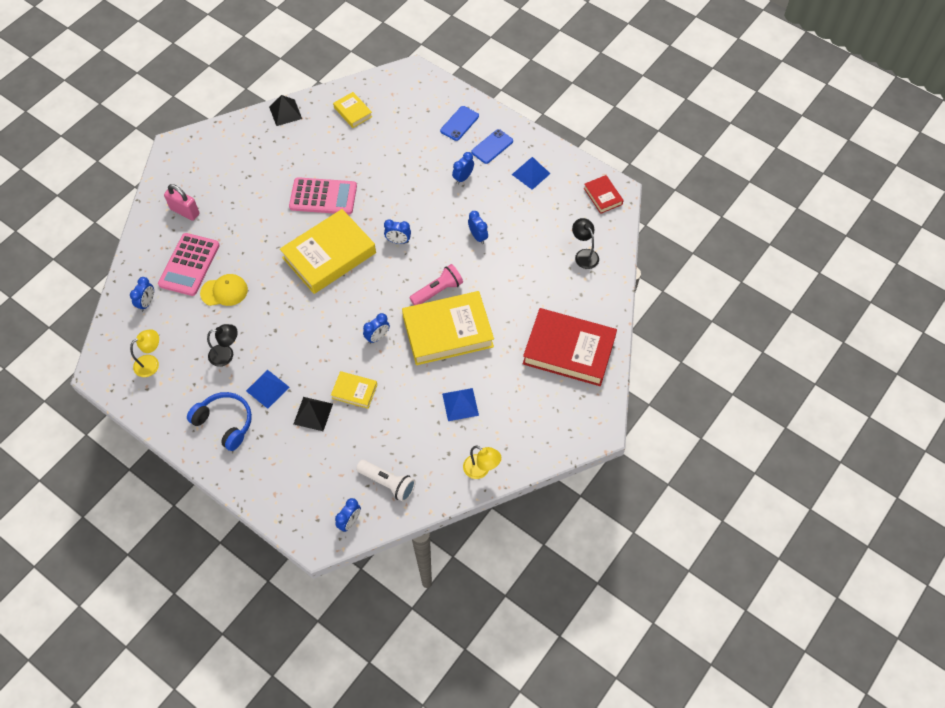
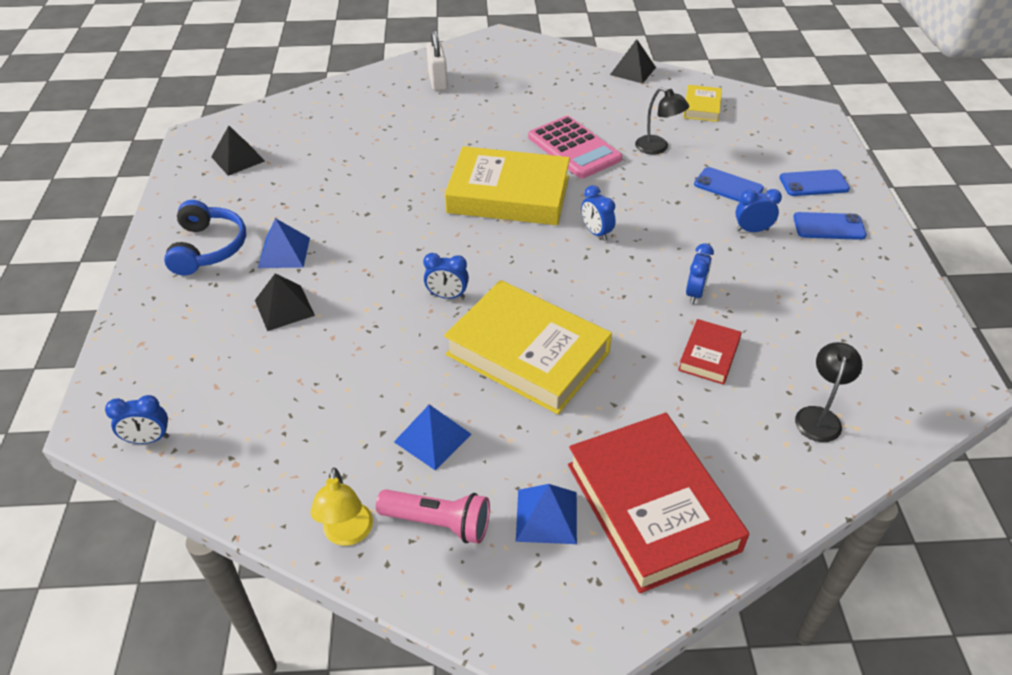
camera: 50 degrees right, 15 degrees down
blue clock [130,277,154,312] -> none
yellow lamp [130,329,159,377] -> black pyramid [211,126,265,176]
pink calculator [158,233,220,296] -> none
pink padlock [164,184,199,221] -> white padlock [426,30,448,91]
yellow cap [200,274,248,306] -> none
black lamp [207,324,238,367] -> black lamp moved to [635,87,689,155]
yellow book [331,371,377,409] -> none
white flashlight [356,460,416,502] -> none
pink flashlight [409,264,463,305] -> pink flashlight moved to [376,489,490,544]
blue pyramid [512,157,551,190] -> blue pyramid moved to [516,484,577,544]
red book [584,175,624,214] -> red book moved to [678,319,742,385]
none -> blue phone [694,167,764,202]

